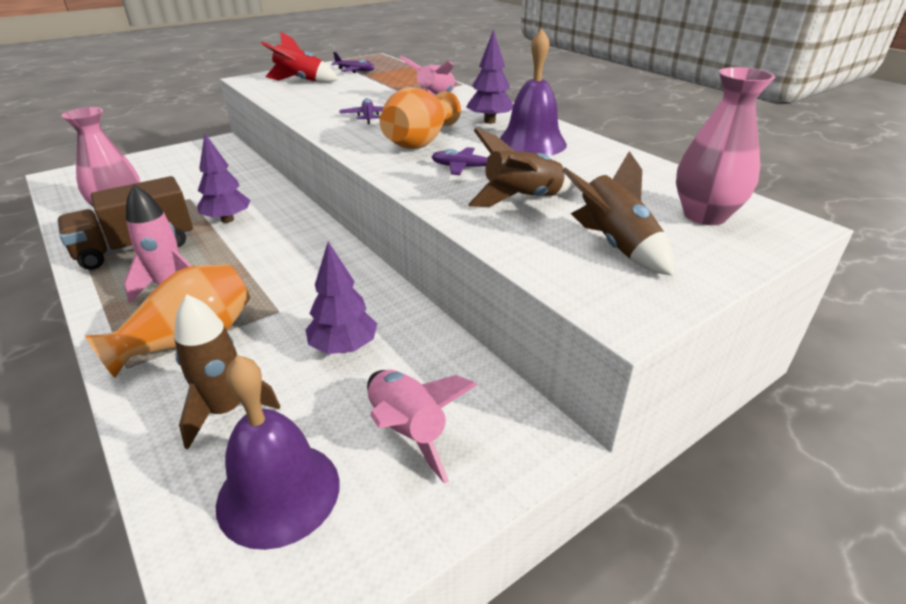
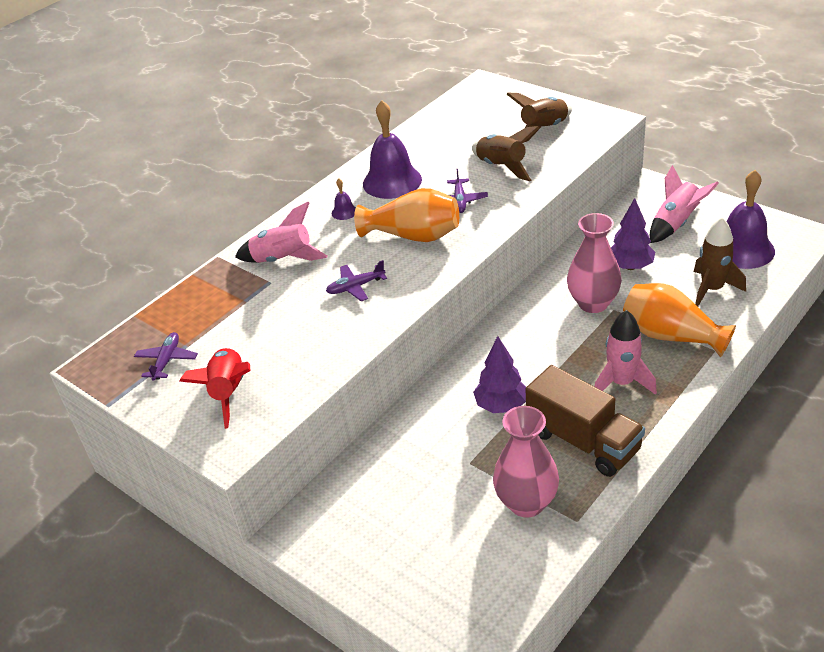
camera: 100 degrees left, 5 degrees up
purple tree [466,29,513,124] -> purple bell [332,179,356,220]
pink vase [676,67,775,225] -> pink vase moved to [567,213,622,313]

